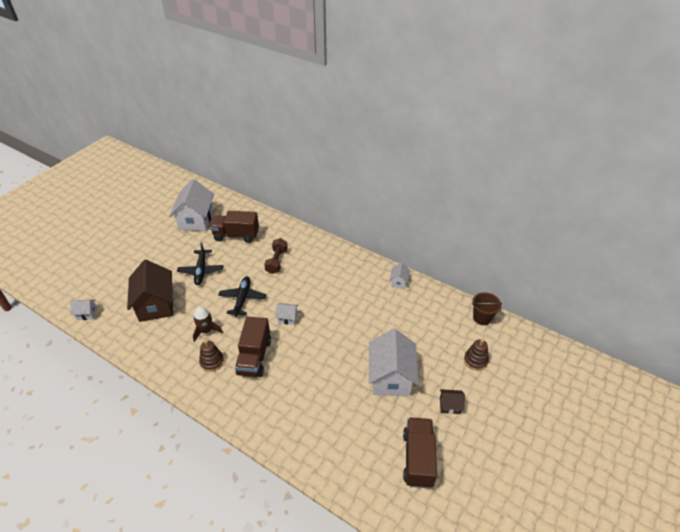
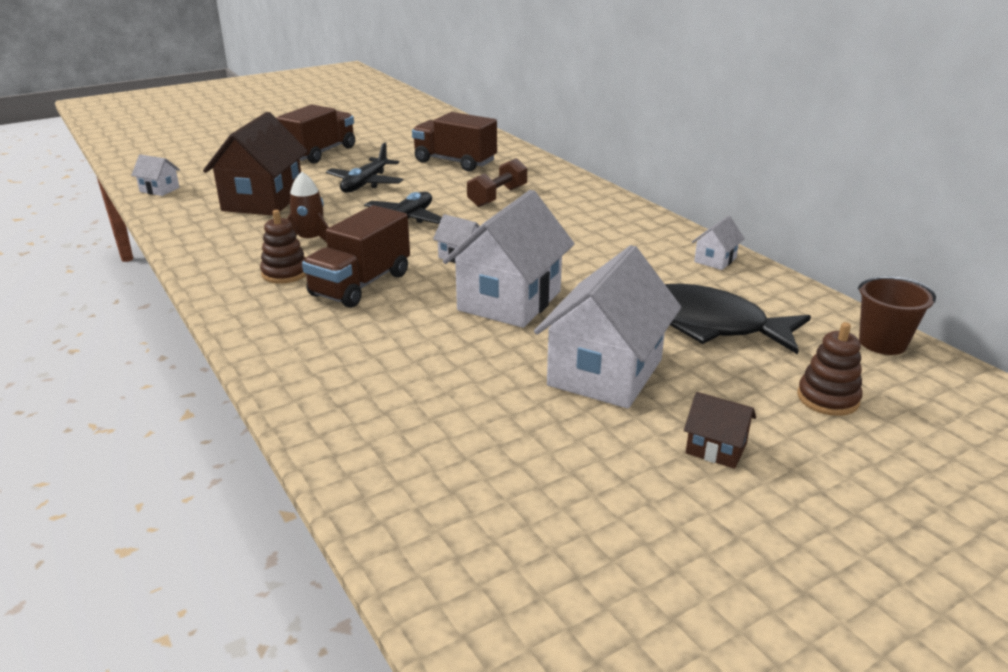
camera: 25 degrees right, 15 degrees down
white house [170,179,214,231] -> white house moved to [443,190,574,328]
brown truck [403,417,437,488] -> brown truck moved to [276,104,355,163]
none -> black fish [665,284,811,355]

